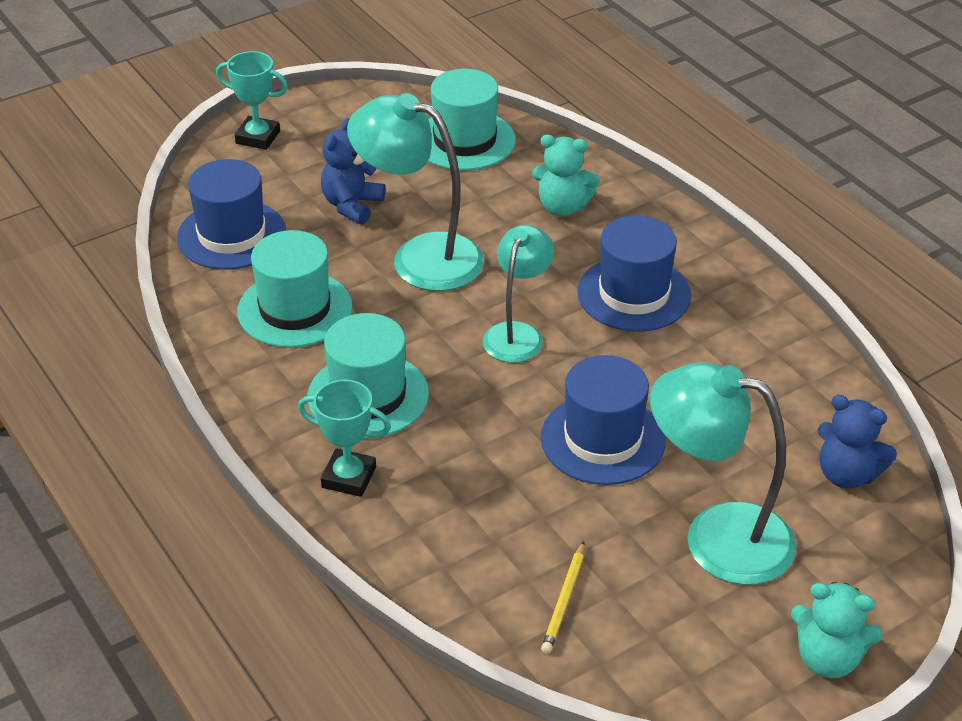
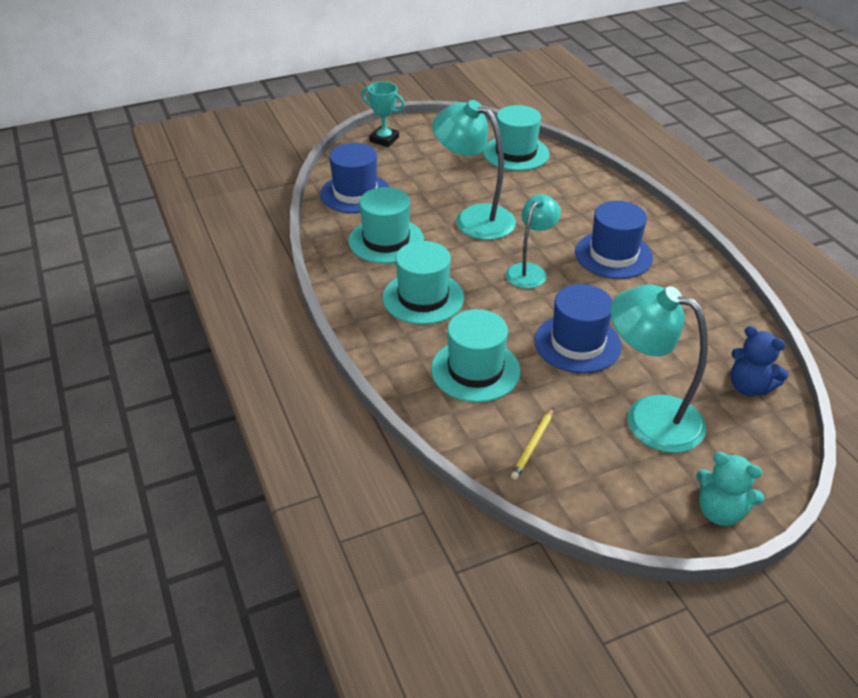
camera: 10 degrees right, 0 degrees up
turquoise trophy [298,379,391,497] -> none
blue teddy bear [321,118,386,224] -> none
turquoise teddy bear [532,134,600,216] -> none
none -> turquoise hat [431,309,520,402]

